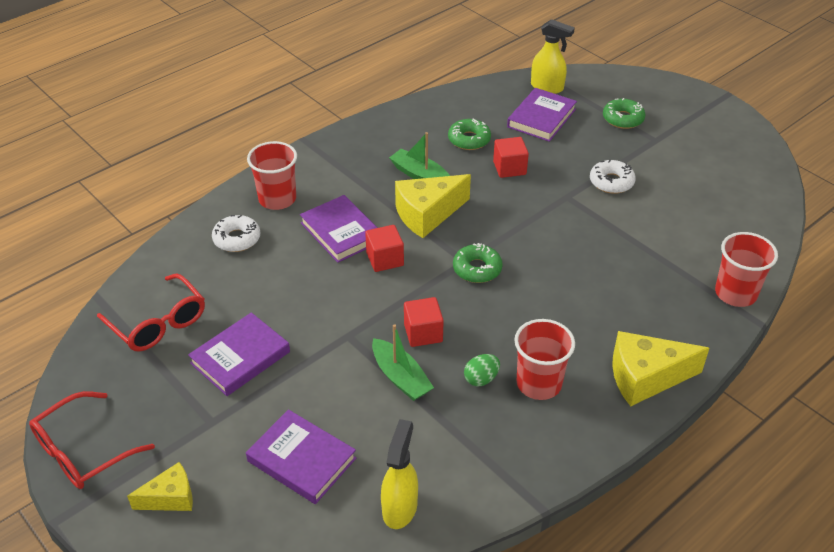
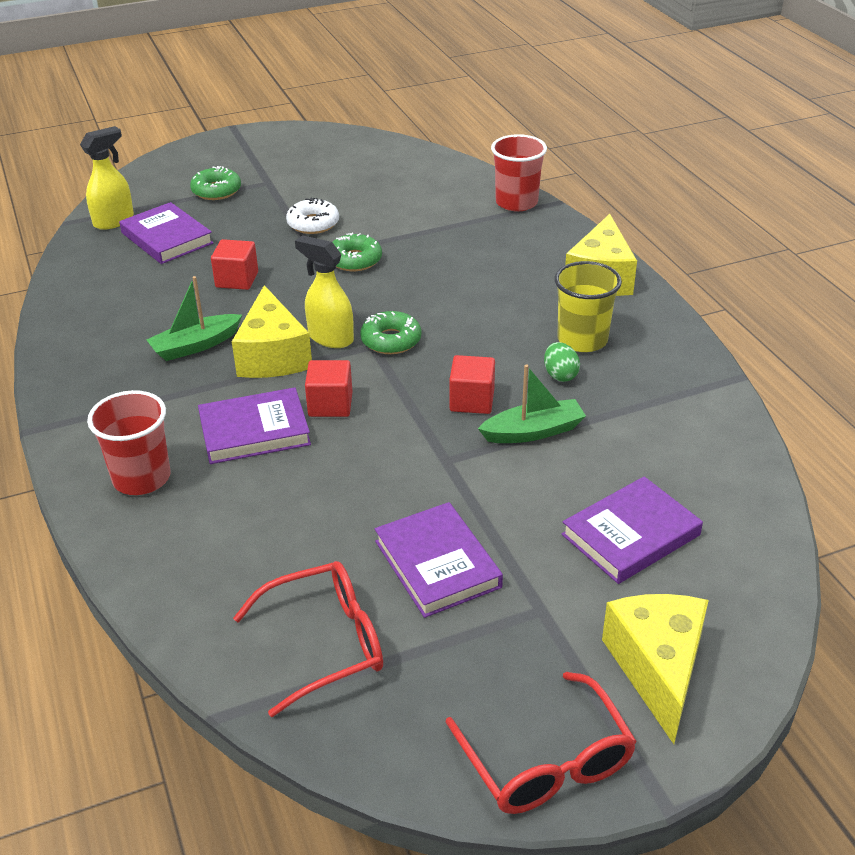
camera: 70 degrees left, 5 degrees down
yellow cheese [127,462,193,511] -> yellow cheese [602,594,709,744], size x1.67
white donut [212,215,260,252] -> none
yellow spray bottle [381,419,418,529] -> yellow spray bottle moved to [295,235,354,348]
green donut [448,118,491,150] -> green donut moved to [333,233,382,271]
red cup [514,319,575,400] -> yellow cup [554,261,622,352]

